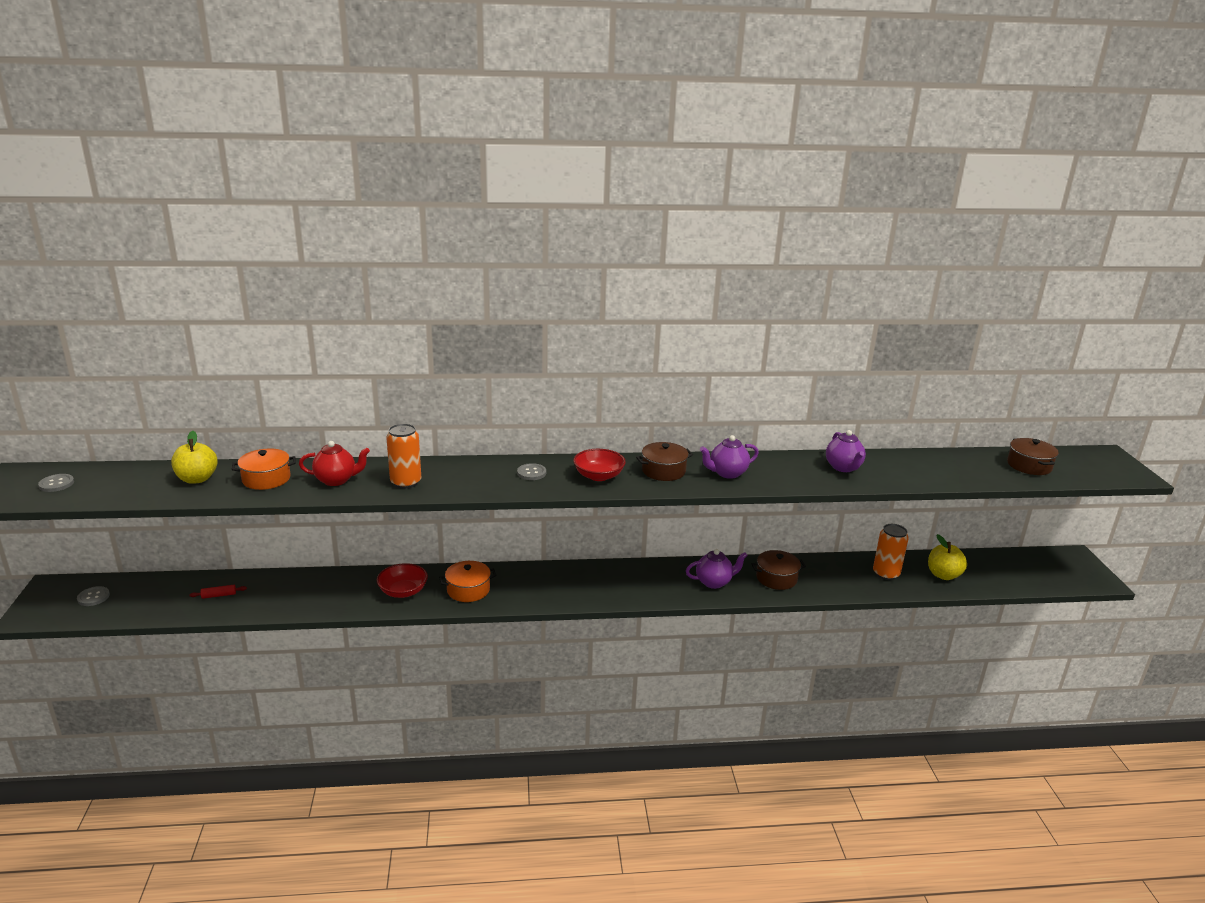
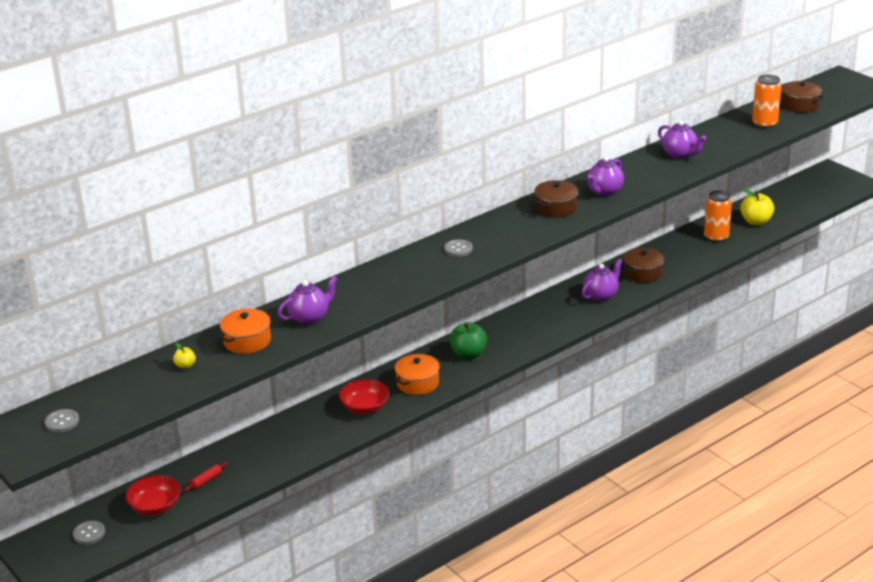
camera: 30 degrees left, 5 degrees up
yellow apple [171,431,218,484] -> yellow apple [173,343,196,369], size x0.50
red teapot [299,441,370,486] -> purple teapot [278,276,338,325]
orange can [386,424,421,489] -> orange can moved to [752,74,782,128]
red bowl [573,449,626,481] -> red bowl moved to [125,475,181,515]
none -> green apple [449,322,487,359]

